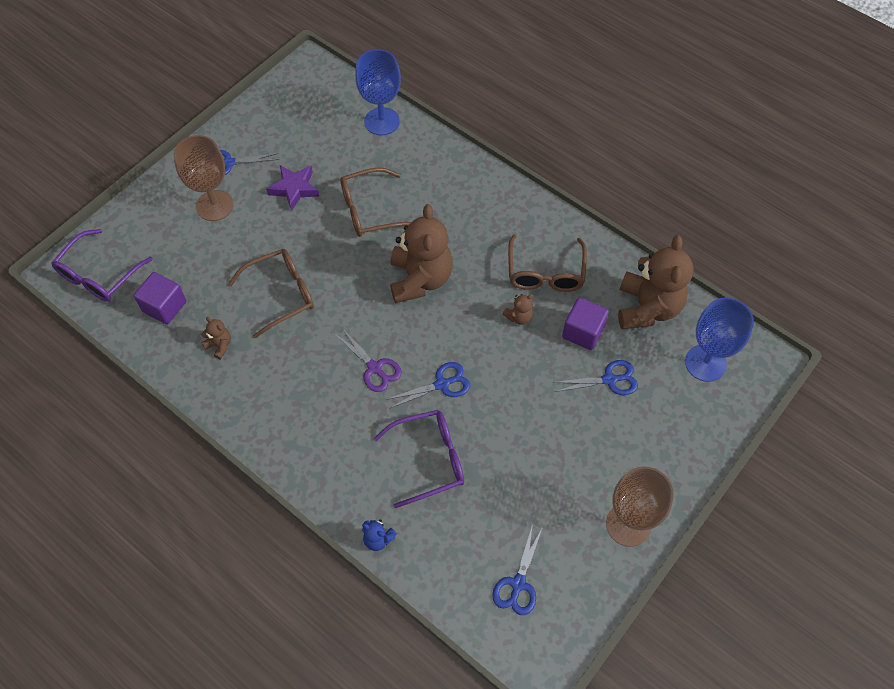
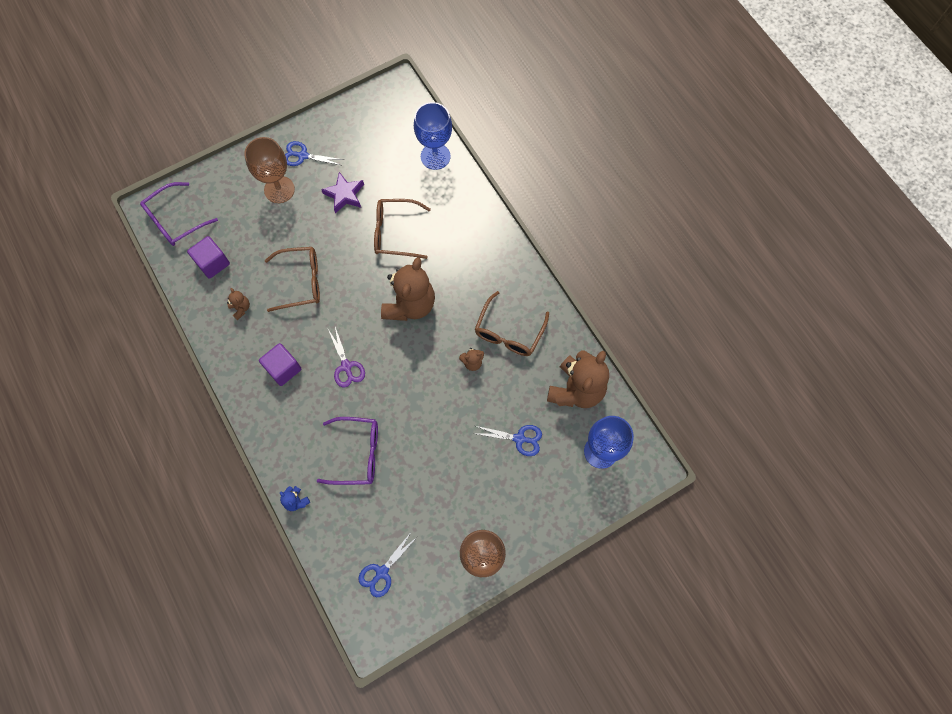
camera: 20 degrees right, 10 degrees up
blue scissors [386,362,470,408] -> none
purple cube [562,297,609,350] -> purple cube moved to [259,343,301,386]

